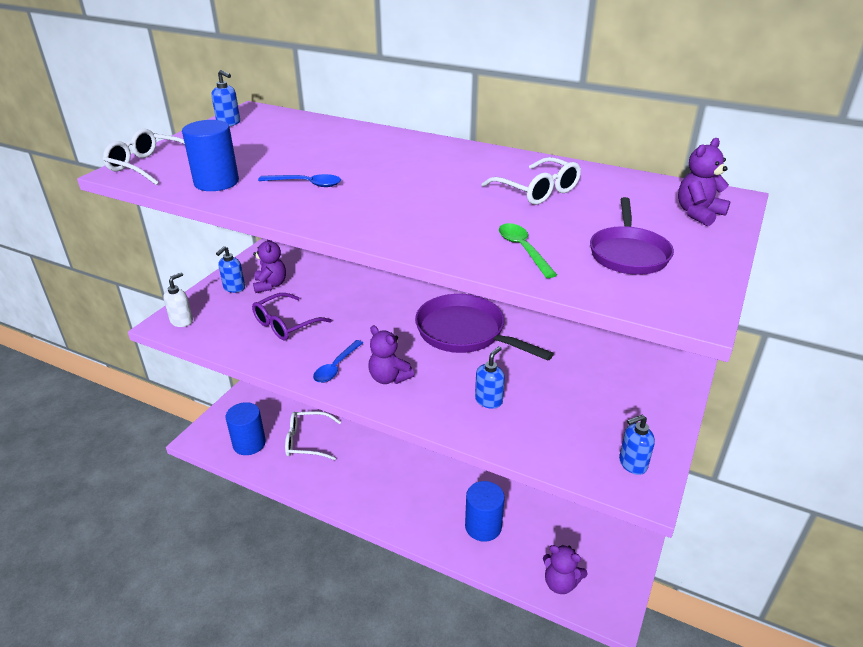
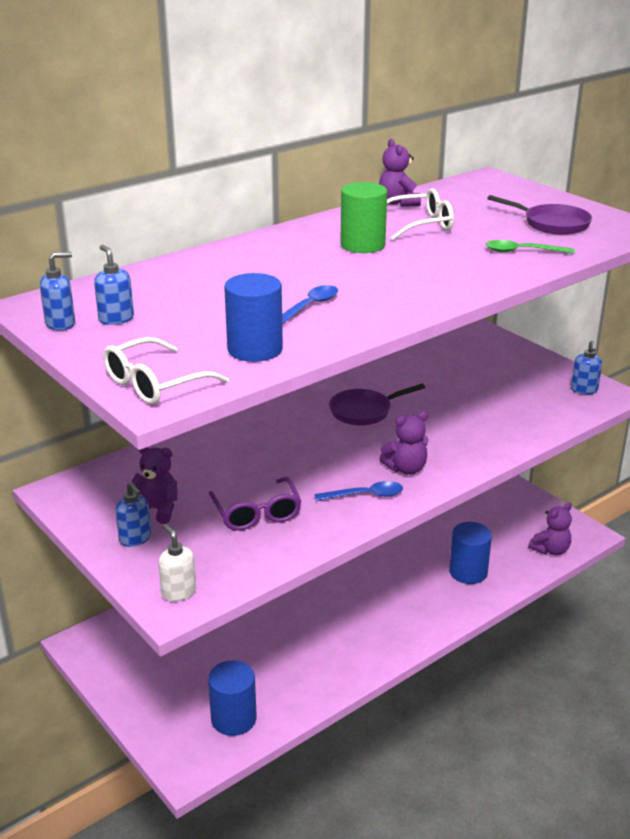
camera: 65 degrees left, 5 degrees down
white glasses [285,411,341,460] -> none
blue spoon [313,340,363,383] -> blue spoon turned 60 degrees counterclockwise [315,481,403,501]
purple pan [415,294,554,360] -> purple pan [329,384,425,425], size x0.64
blue soap dispenser [475,346,505,409] -> blue soap dispenser moved to [94,245,134,325]
purple teddy bear [678,138,730,226] -> purple teddy bear moved to [379,139,421,207]
none -> green cylinder [340,182,387,253]

